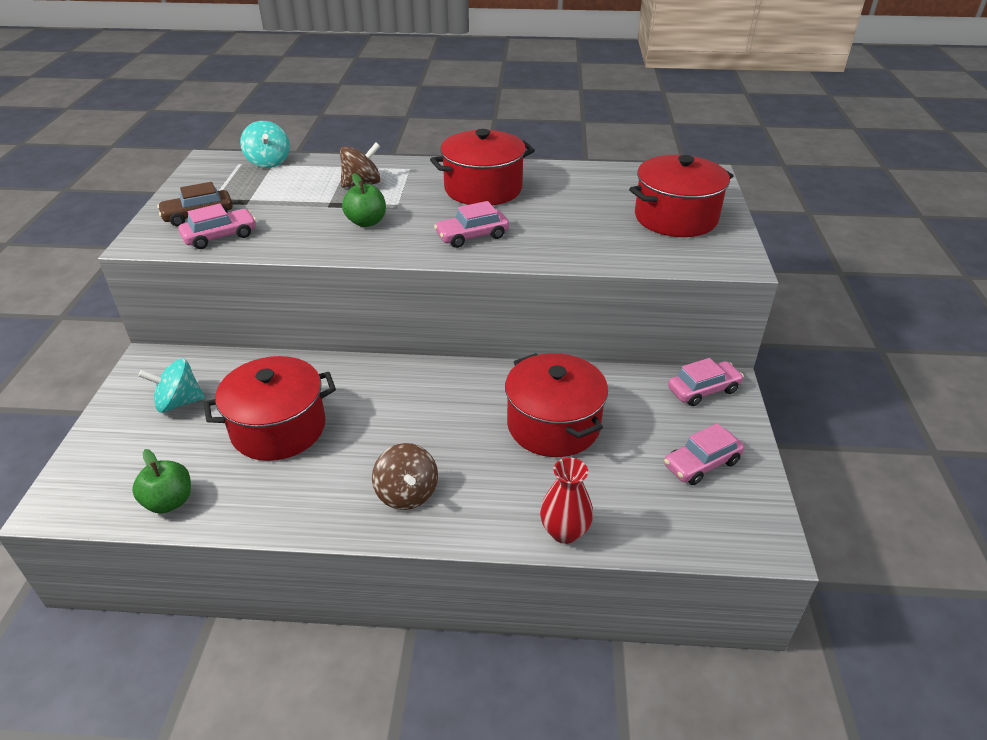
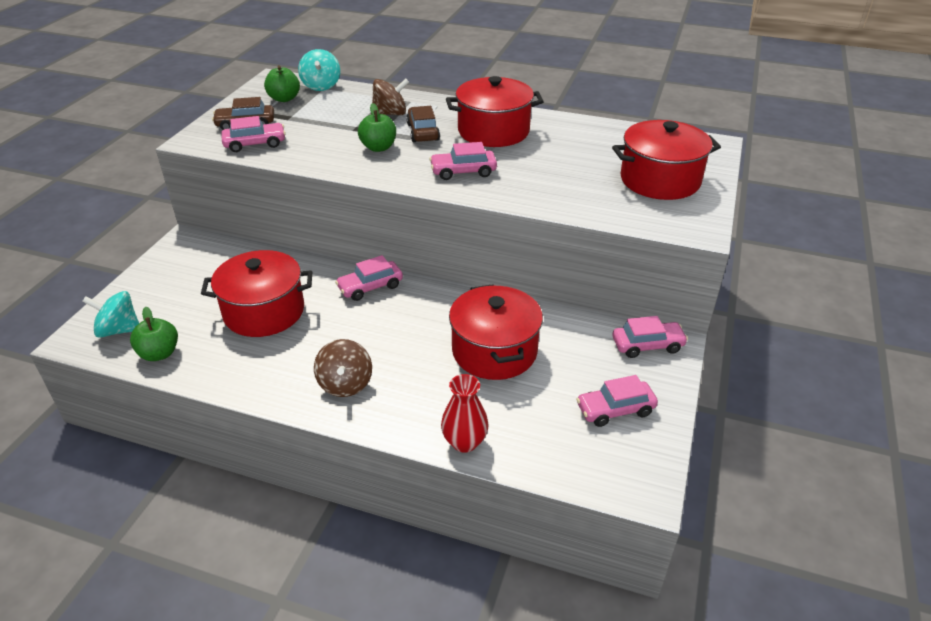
camera: 15 degrees right, 0 degrees up
turquoise spinning top [138,359,205,413] -> turquoise spinning top moved to [82,291,139,338]
none -> green apple [264,65,300,102]
none -> pink car [335,255,403,301]
none -> brown car [406,106,440,142]

